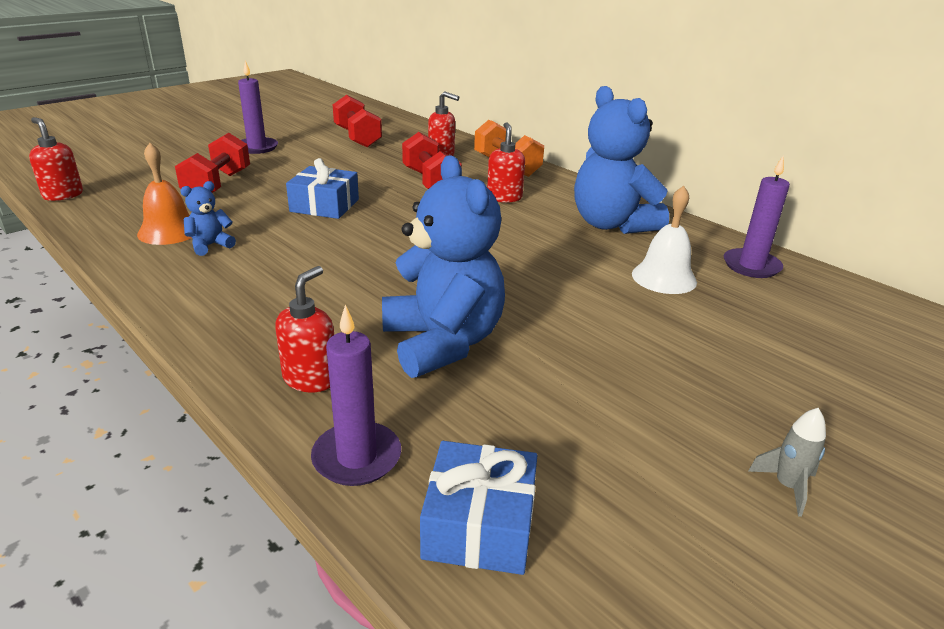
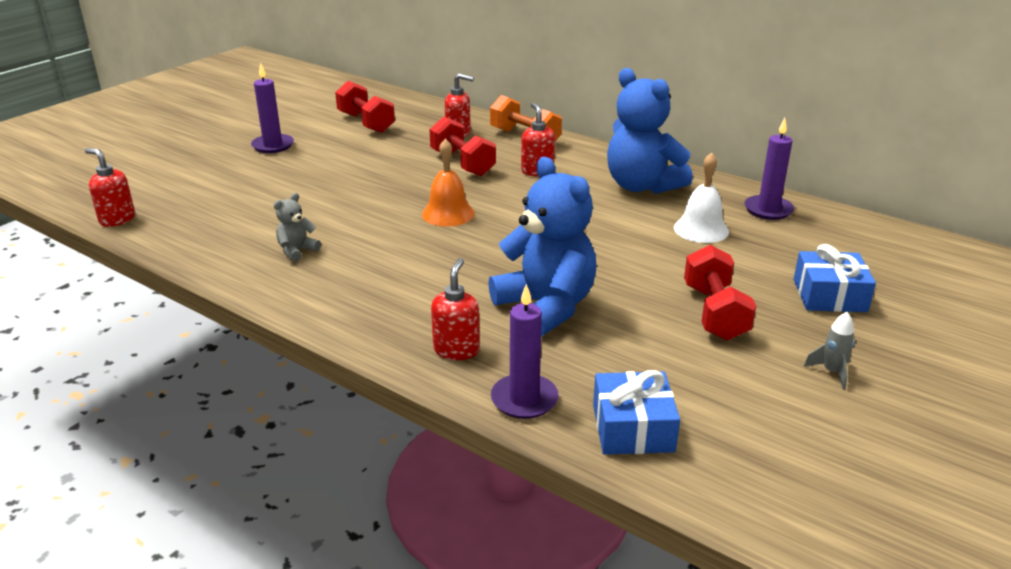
camera: 10 degrees left, 0 degrees up
orange bell [137,143,192,245] -> orange bell moved to [422,139,475,227]
red dumbbell [175,133,250,193] -> red dumbbell moved to [684,245,756,341]
blue teddy bear [180,181,236,256] -> grey teddy bear [274,193,321,262]
blue gift [286,158,359,219] -> blue gift moved to [793,244,876,312]

